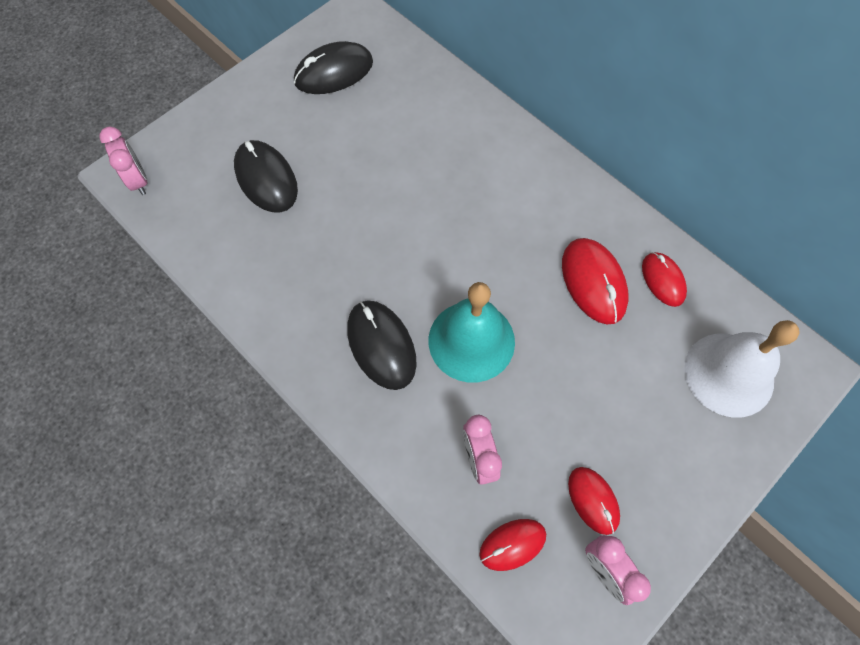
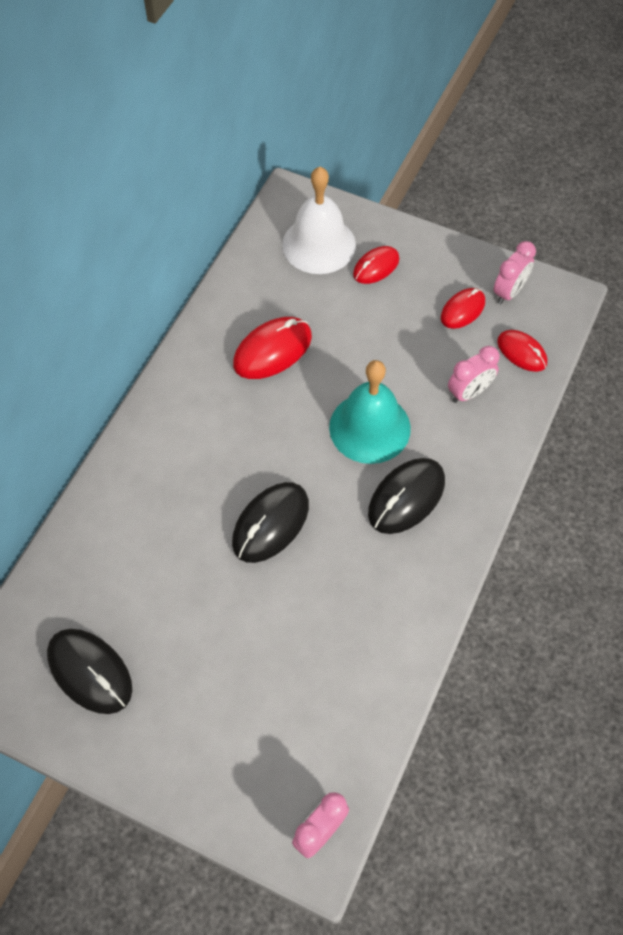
camera: 110 degrees left, 5 degrees down
black mouse [234,140,298,213] -> black mouse moved to [232,482,309,563]
red mouse [642,252,687,307] -> red mouse moved to [353,246,399,284]

